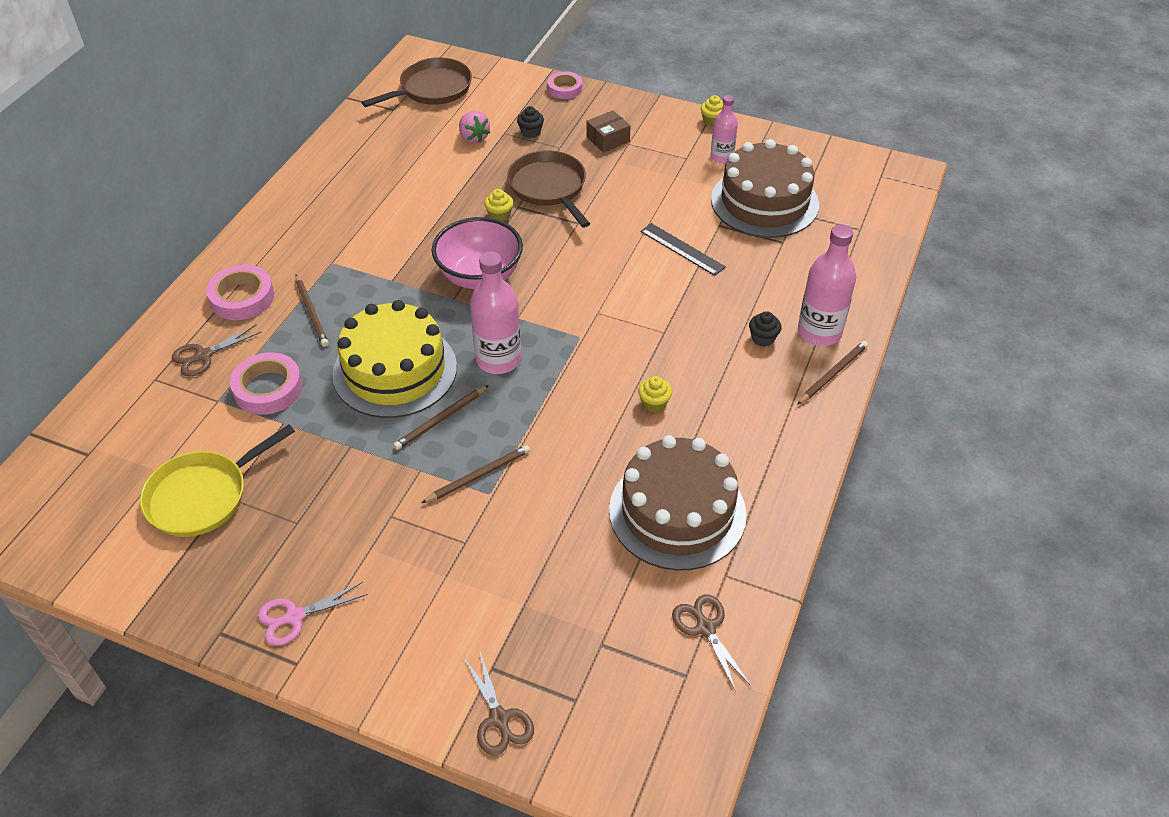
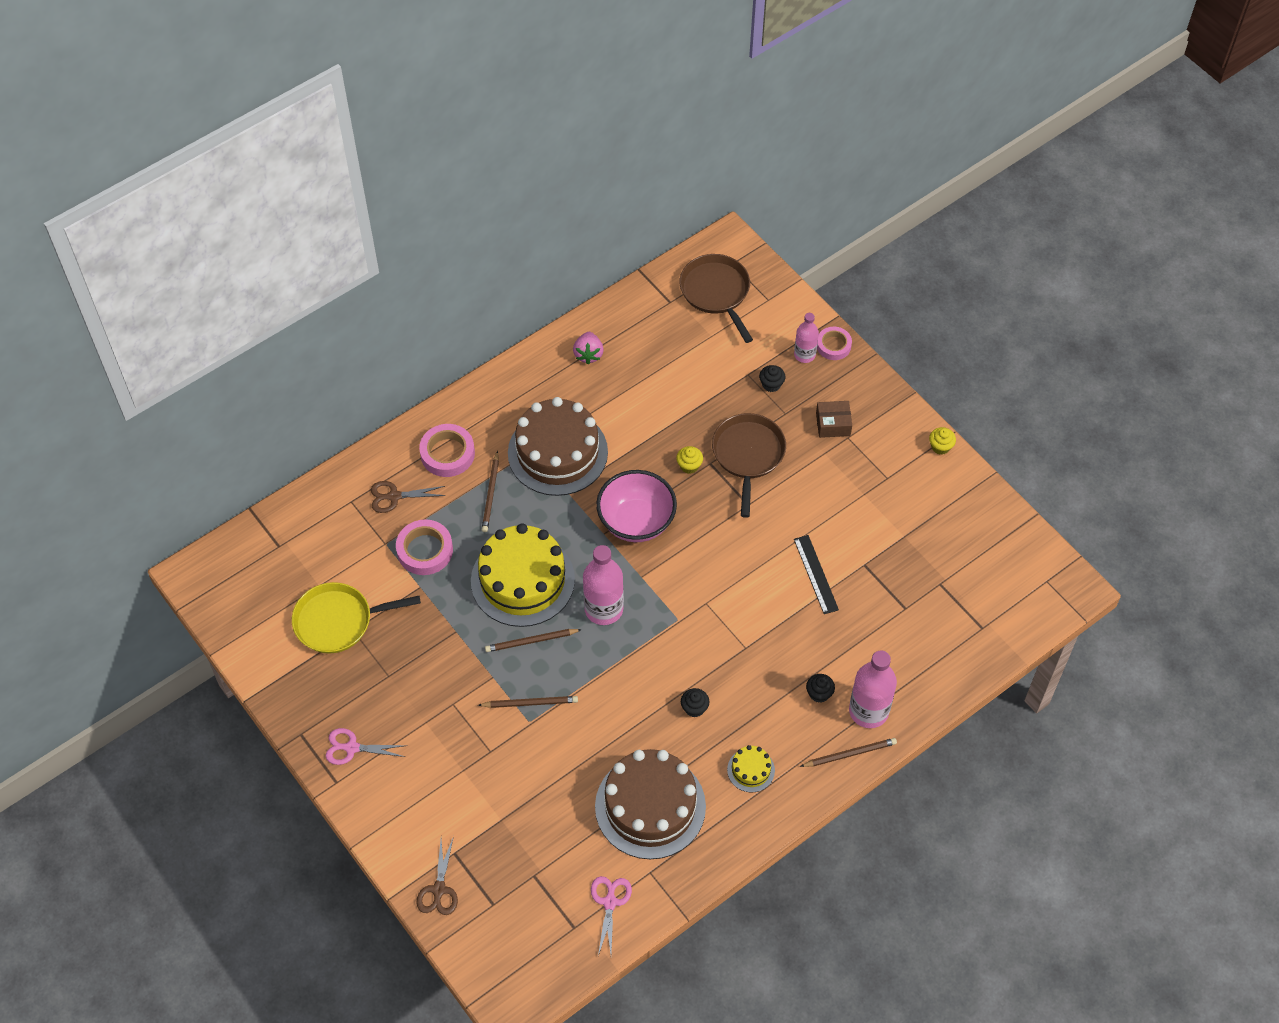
camera: 30 degrees right, 10 degrees up
brown pan [362,57,472,107] -> brown pan turned 105 degrees counterclockwise [680,254,753,343]
pink strawberry [459,111,490,143] -> pink strawberry moved to [573,332,604,364]
yellow cupcake [638,376,672,412] -> black cupcake [681,688,709,718]
brown scissors [672,594,751,692] -> pink scissors [591,876,632,956]
pink bottle [711,95,738,163] -> pink bottle moved to [794,313,819,363]
brown cake [711,139,819,238] -> brown cake moved to [508,397,608,496]
none -> yellow cake [727,745,775,793]

